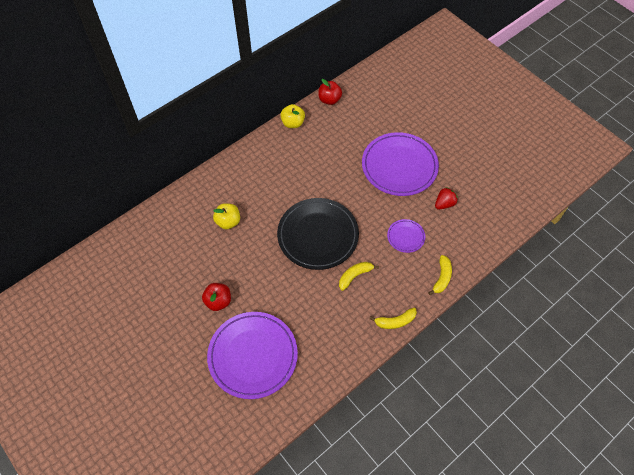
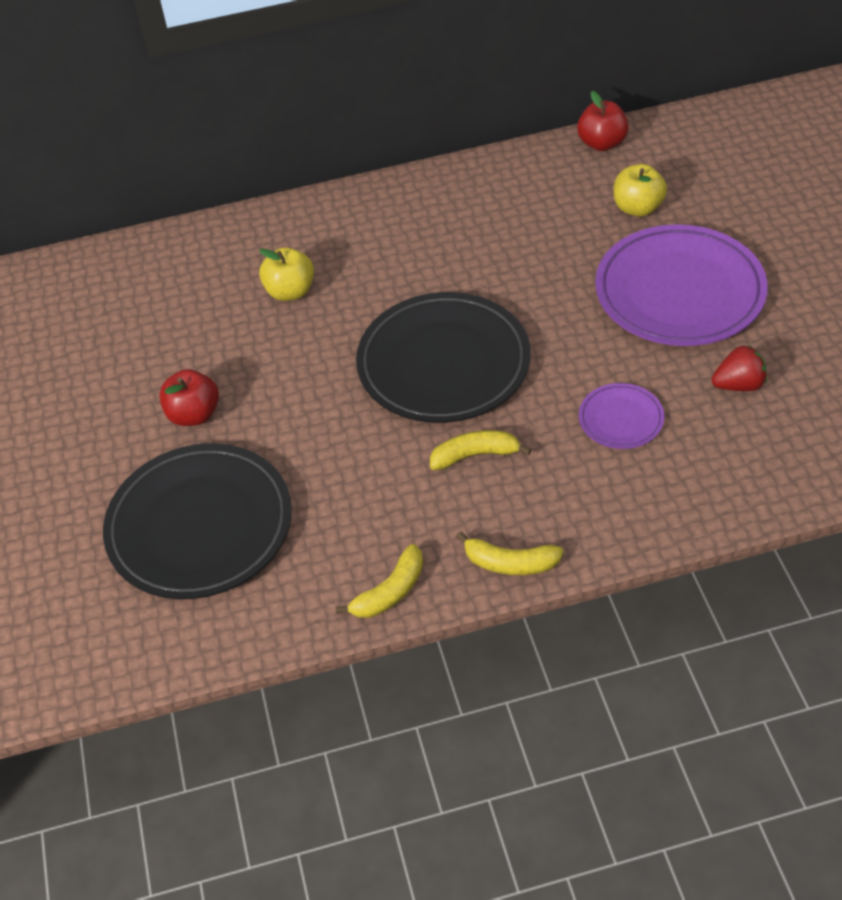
camera: 30 degrees right, 10 degrees down
purple plate [207,312,298,399] -> black plate [103,443,292,599]
yellow apple [280,104,305,128] -> yellow apple moved to [614,164,667,217]
yellow banana [428,255,452,295] -> yellow banana moved to [336,544,423,618]

